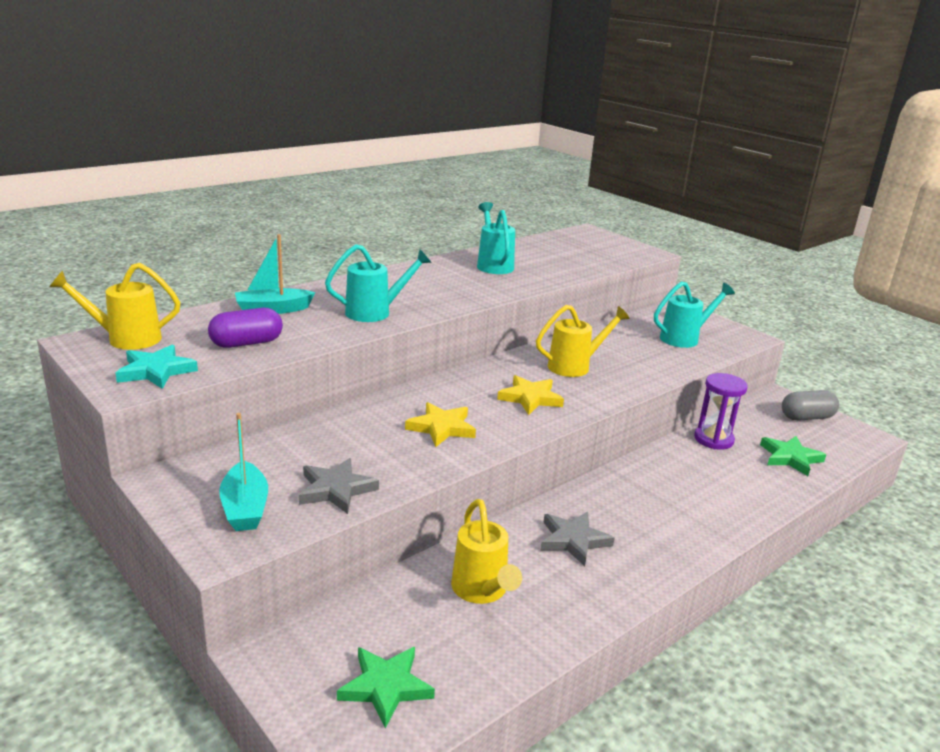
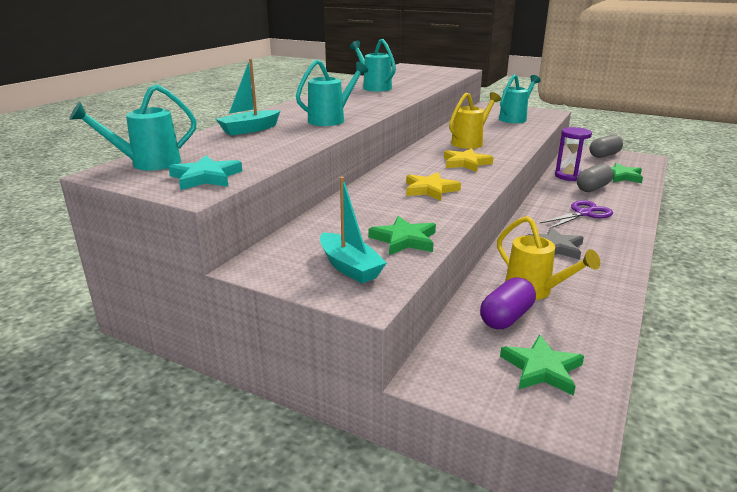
camera: 20 degrees left, 0 degrees up
yellow watering can [49,263,181,350] -> turquoise watering can [69,84,197,171]
purple capsule [208,308,283,348] -> purple capsule moved to [480,277,536,329]
grey star [299,458,379,514] -> green star [369,216,436,255]
none -> purple scissors [540,200,613,229]
none -> grey capsule [577,164,613,192]

